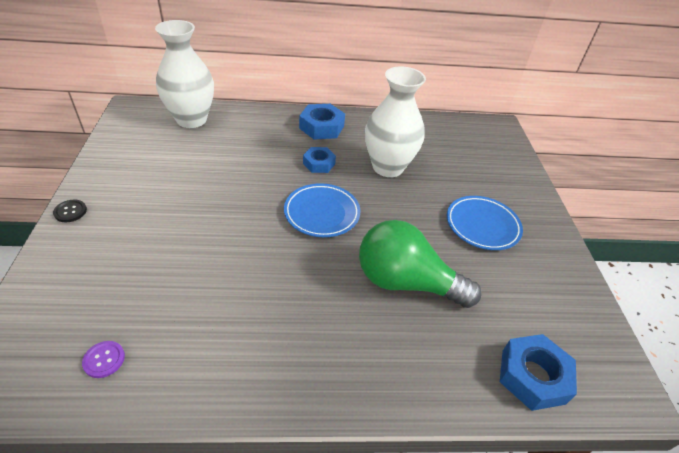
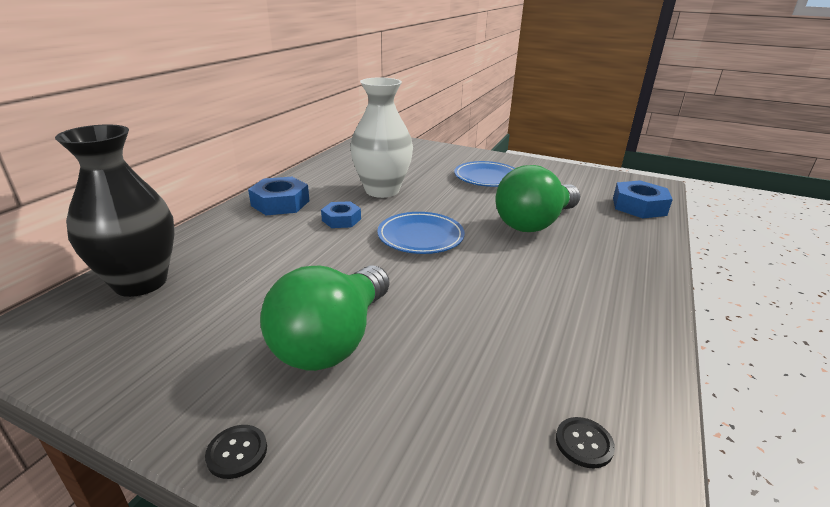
camera: 60 degrees left, 15 degrees down
purple button [82,341,125,378] -> black button [556,417,615,469]
white vase [155,20,214,128] -> black vase [55,124,175,297]
none -> green light bulb [260,265,390,371]

